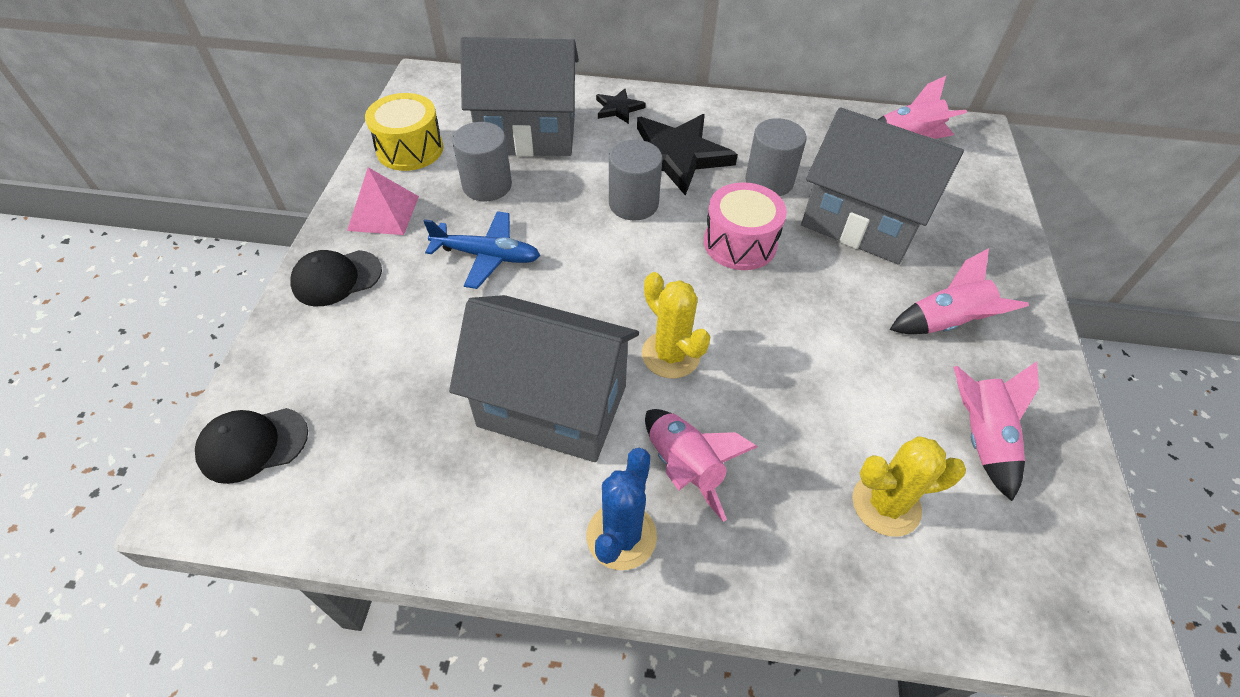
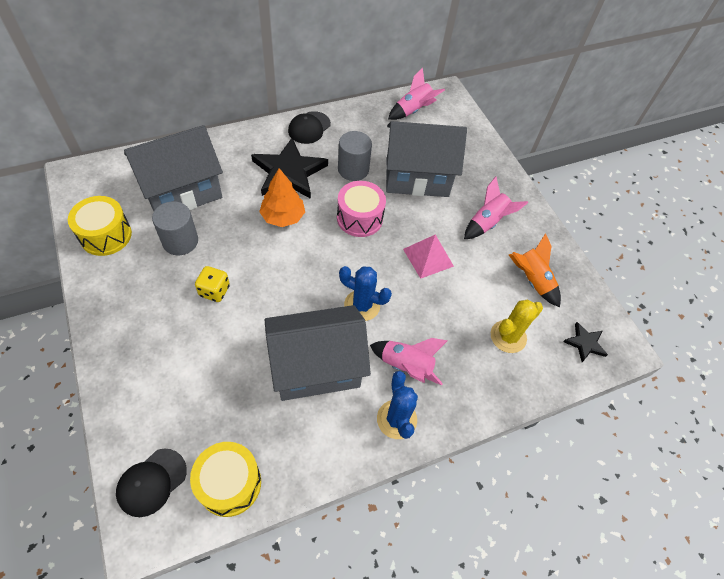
camera: 35 degrees left, 5 degrees up
black cap [290,250,382,306] -> black cap moved to [288,111,331,144]
pink pyramid [347,167,419,235] -> pink pyramid moved to [403,234,454,279]
blue plane [424,211,540,289] -> yellow dice [195,266,230,302]
black star [596,89,646,124] -> black star moved to [563,322,608,362]
grey cylinder [609,140,663,221] -> orange tree [259,168,305,227]
yellow cactus [642,272,710,378] -> blue cactus [339,266,392,321]
pink rocket [953,361,1039,501] -> orange rocket [509,233,561,307]
none -> yellow drum [190,442,261,517]

